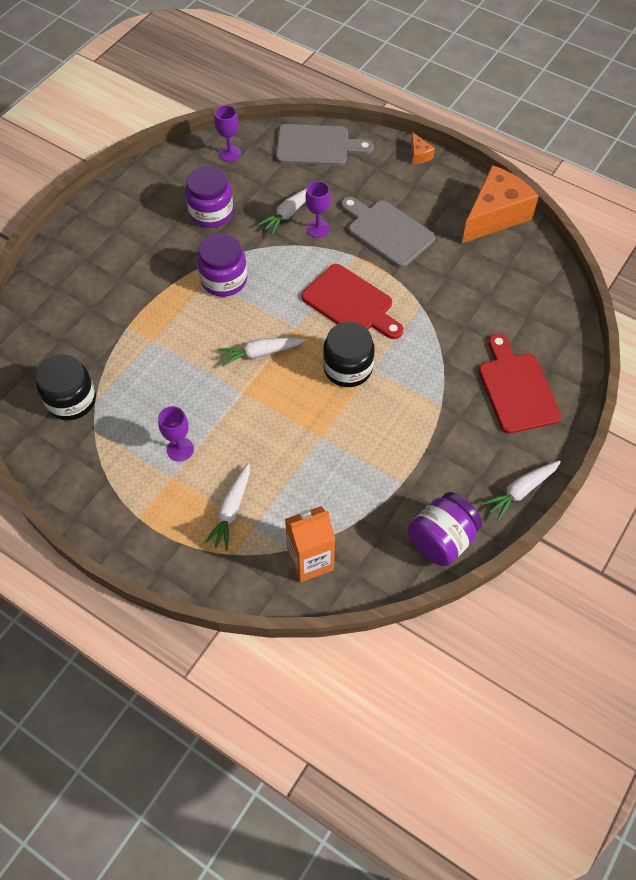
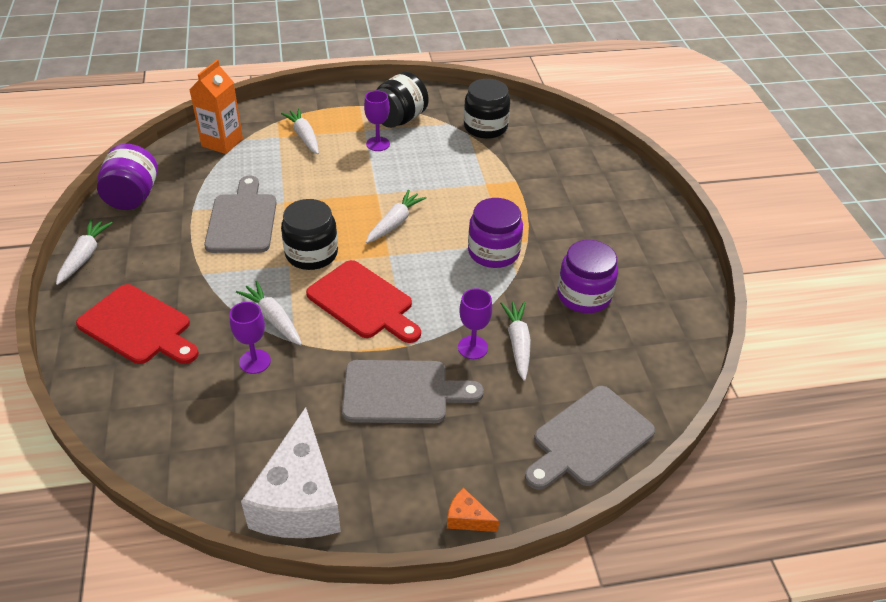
camera: 135 degrees right, 15 degrees down
purple goblet [215,105,241,162] -> purple goblet moved to [230,302,271,374]
red cutting board [301,264,403,339] -> red cutting board turned 135 degrees counterclockwise [306,260,421,343]
orange cheese [462,165,539,243] -> white cheese [241,407,341,538]
none -> grey cutting board [204,175,277,253]
none -> white carrot [236,281,302,345]
none -> black jar [376,72,429,128]

